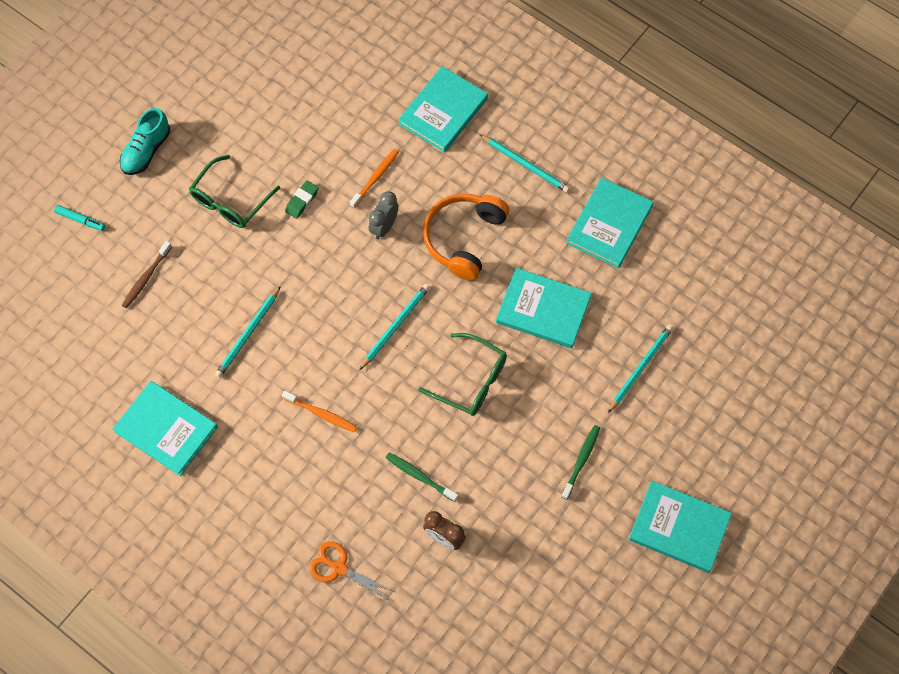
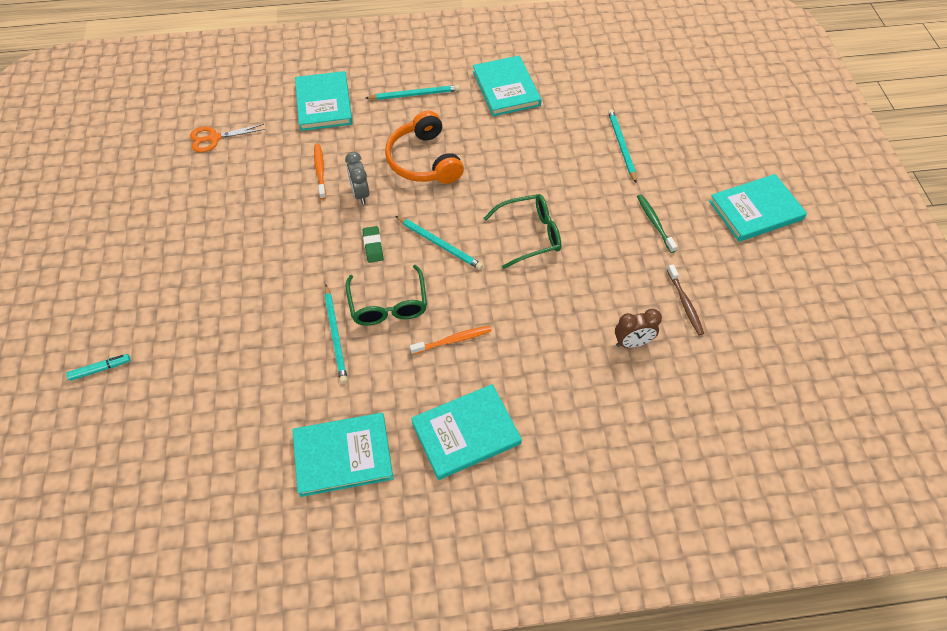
camera: 45 degrees left, 10 degrees down
turquoise shoe [119,108,170,175] -> none
brown toothbrush [122,241,172,309] -> brown toothbrush moved to [667,264,704,336]
green glasses [189,155,280,228] -> green glasses moved to [346,265,427,326]
green eraser [285,180,319,219] -> green eraser moved to [363,226,383,263]
orange scissors [309,541,395,600] -> orange scissors moved to [190,124,265,152]
turquoise pencil [360,284,430,370] -> turquoise pencil turned 135 degrees clockwise [395,216,483,270]
green toothbrush [386,453,458,502] -> none
turquoise book [496,268,592,348] -> turquoise book moved to [411,384,522,480]

